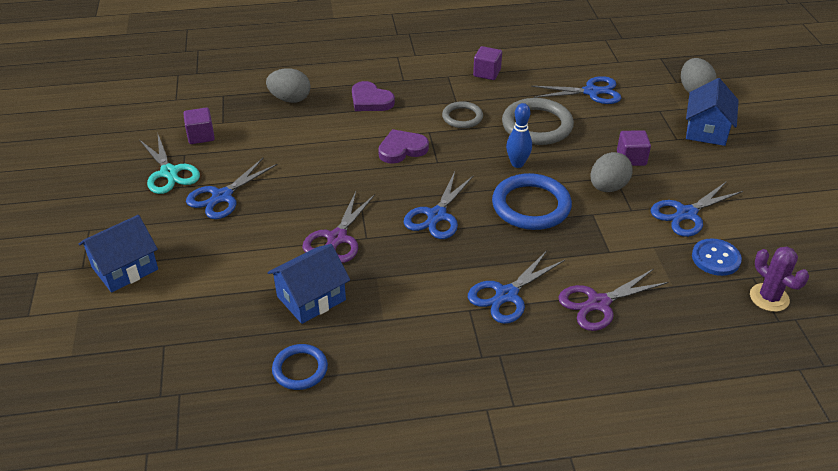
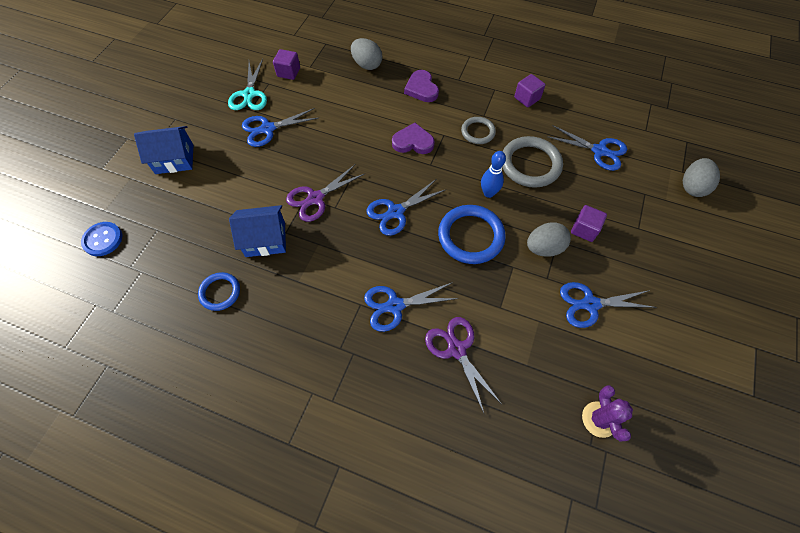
camera: 30 degrees right, 20 degrees up
purple scissors [558,269,669,331] -> purple scissors turned 60 degrees clockwise [425,317,501,413]
blue house [686,78,739,146] -> none
blue button [692,238,742,276] -> blue button moved to [81,222,122,256]

